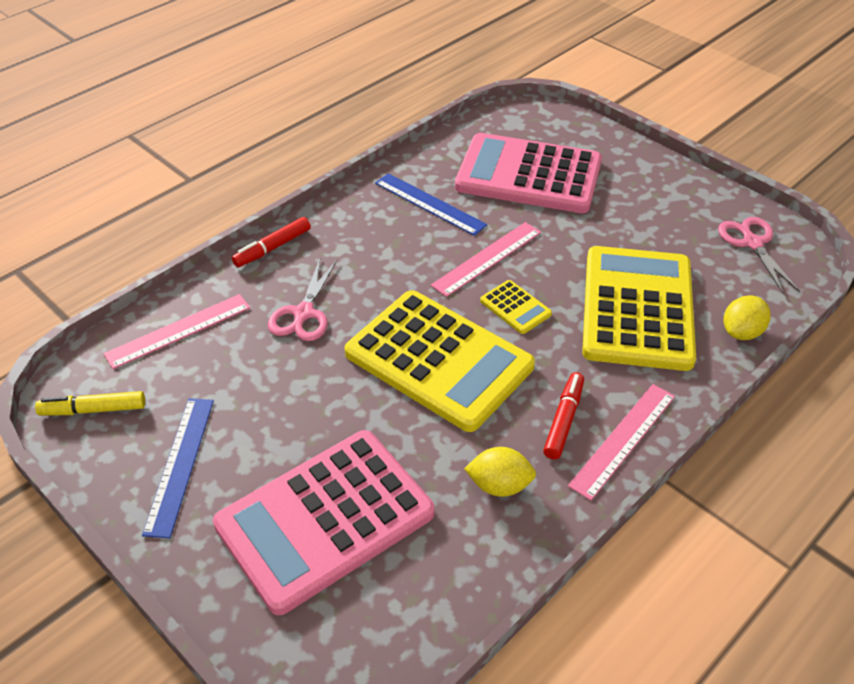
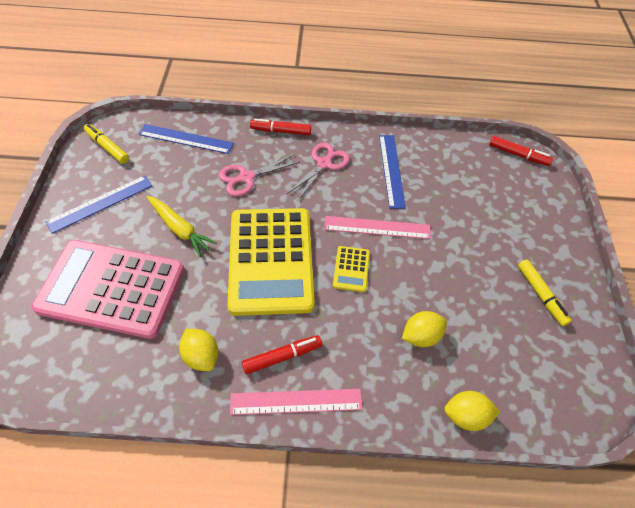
camera: 45 degrees right, 10 degrees up
pink ruler [103,294,250,369] -> blue ruler [139,124,234,154]
pink calculator [455,133,602,213] -> none
yellow calculator [582,246,696,371] -> yellow lemon [402,311,447,347]
pink scissors [718,217,800,294] -> pink scissors moved to [287,142,350,200]
none -> yellow carrot [146,196,217,257]
none -> red marker [489,136,553,166]
none -> yellow marker [518,259,571,326]

